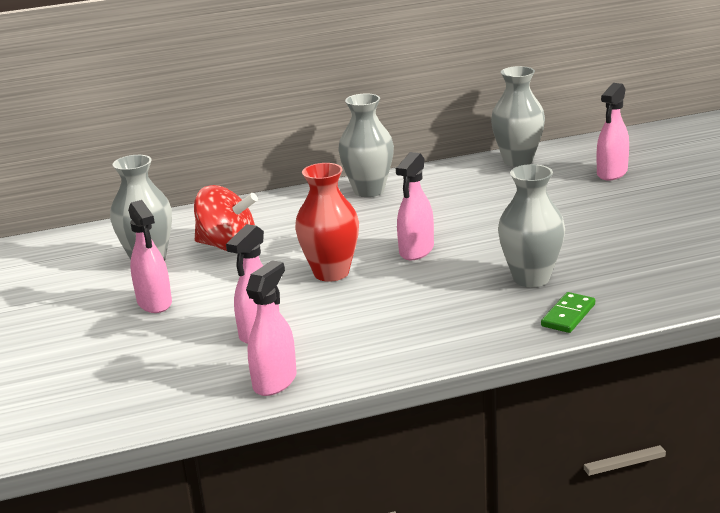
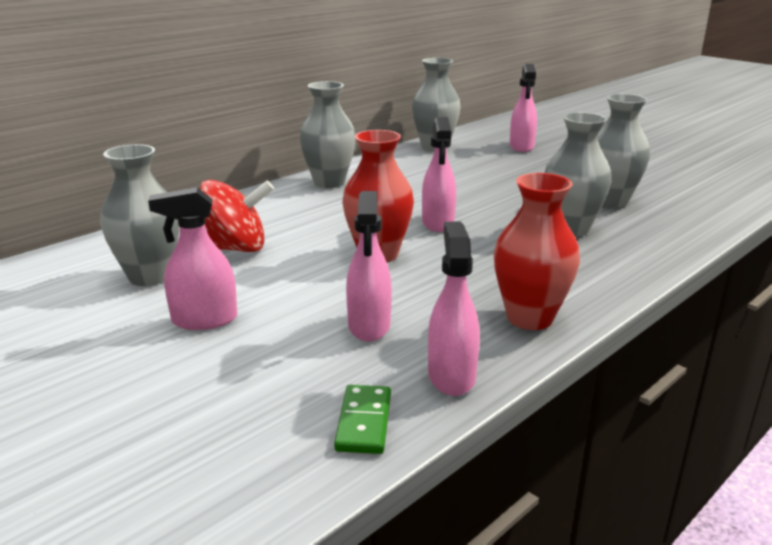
camera: 30 degrees left, 0 degrees up
pink spray bottle [128,200,172,313] -> pink spray bottle turned 135 degrees clockwise [148,187,237,330]
green domino [541,292,595,333] -> green domino moved to [334,385,391,454]
none -> red vase [494,173,580,330]
none -> grey vase [598,94,650,207]

